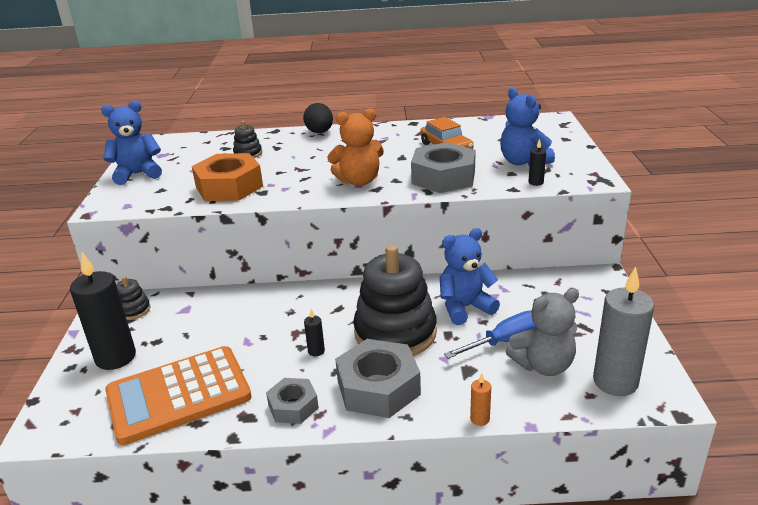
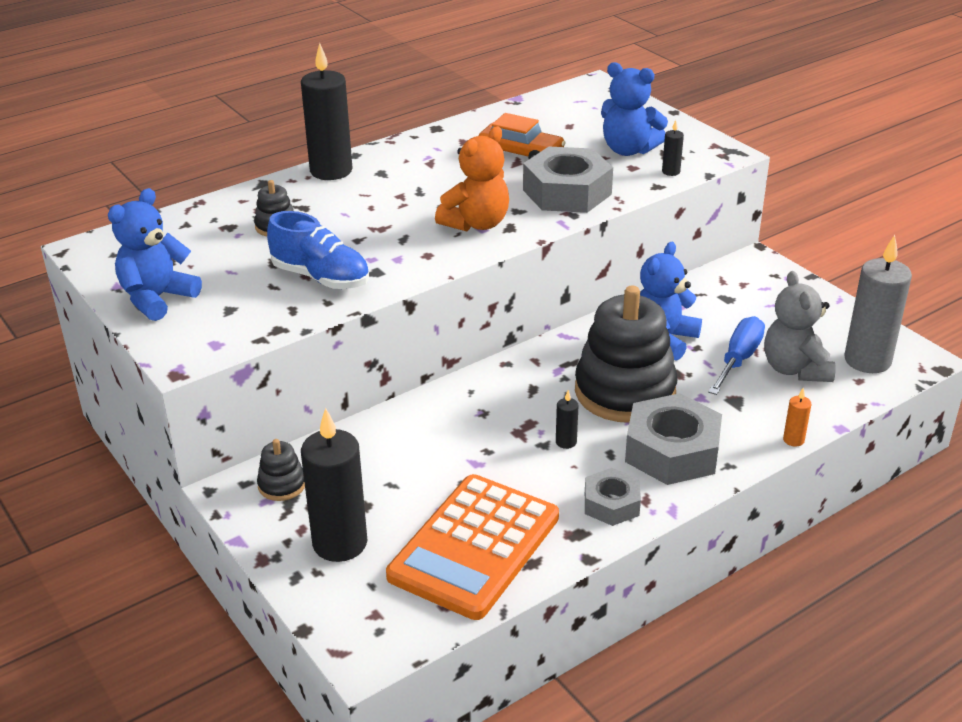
camera: 35 degrees left, 5 degrees up
orange nut [192,153,263,201] -> blue shoe [267,211,369,289]
black egg [303,103,333,133] -> black candle [301,43,352,180]
grey teddy bear [506,288,579,376] -> grey teddy bear turned 135 degrees clockwise [764,271,836,382]

